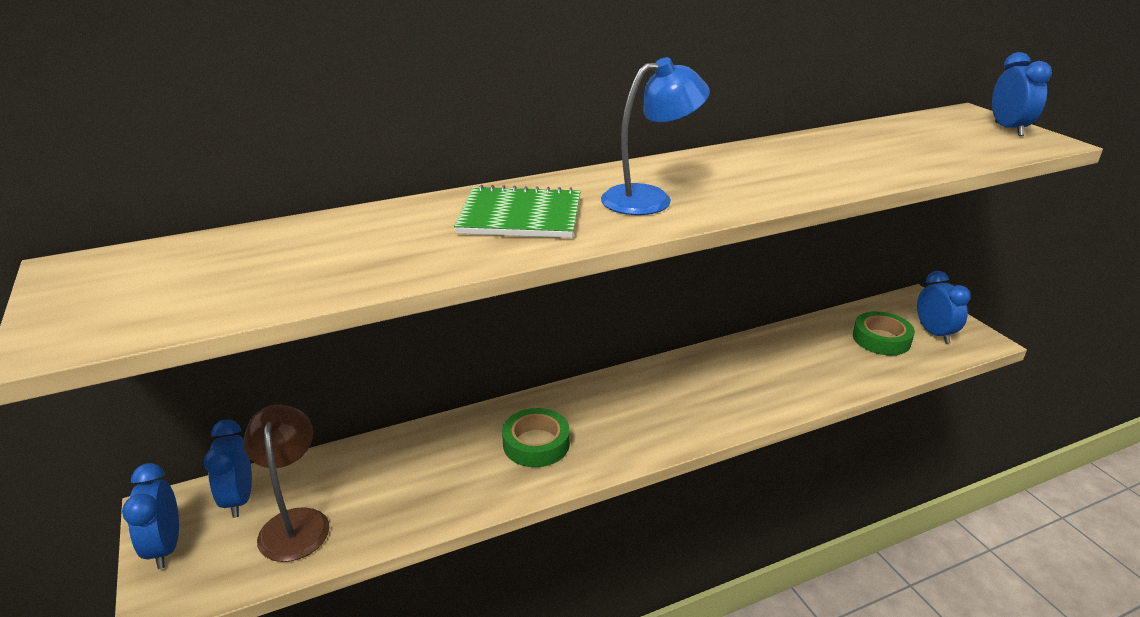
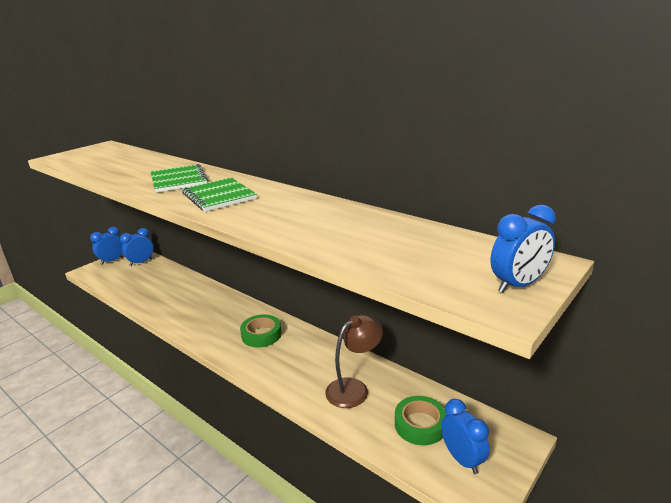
camera: 65 degrees right, 5 degrees down
brown lamp [243,405,330,562] -> brown lamp moved to [325,315,383,408]
green tape [502,408,570,467] -> green tape moved to [240,314,282,347]
blue lamp [601,57,710,215] -> green notebook [182,177,257,211]
blue clock [917,271,971,344] -> blue clock turned 75 degrees counterclockwise [441,399,490,474]

